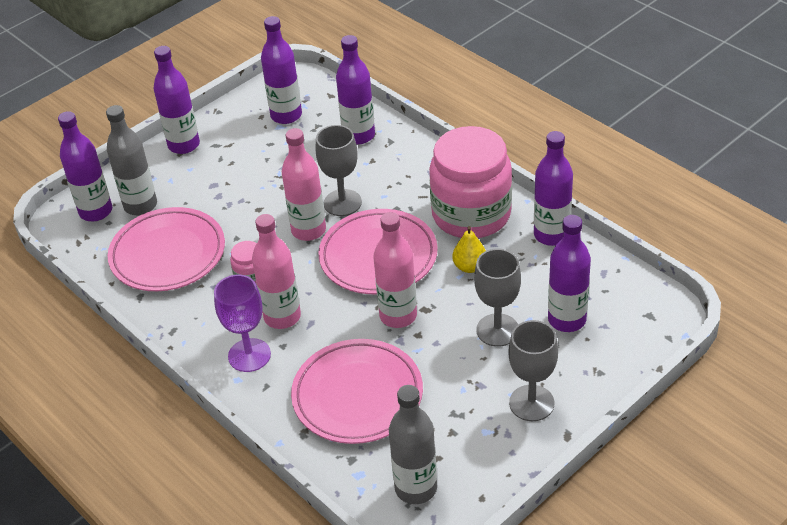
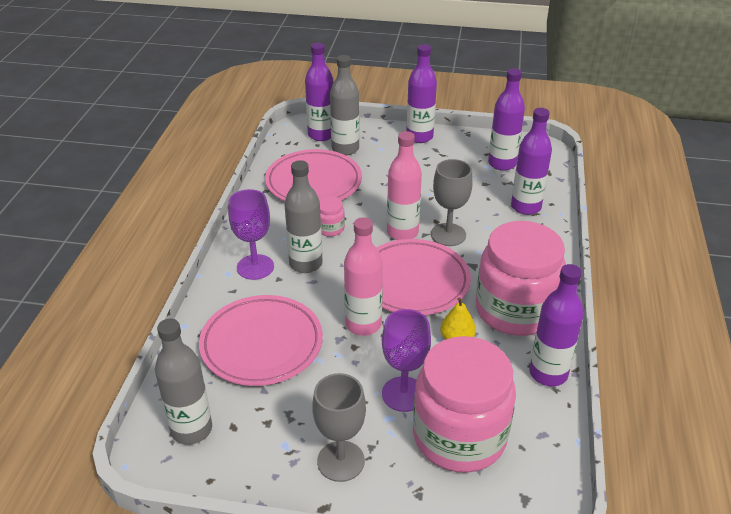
camera: 50 degrees right, 5 degrees down
pink bottle [252,214,301,329] -> grey bottle [284,160,323,273]
grey goblet [474,249,521,347] -> purple goblet [382,309,431,412]
purple bottle [548,215,591,332] -> pink jar [413,336,516,473]

